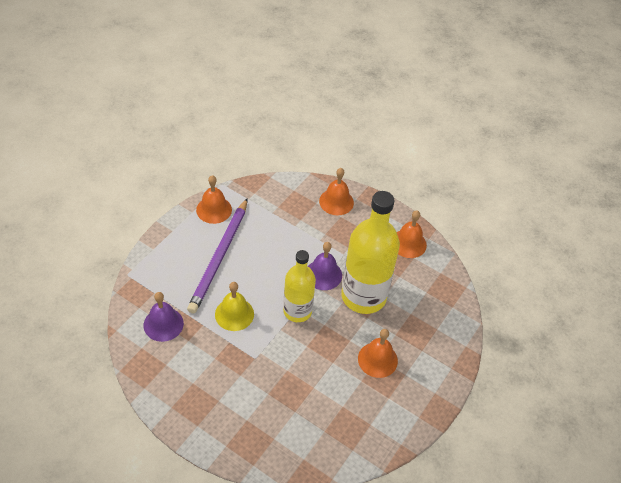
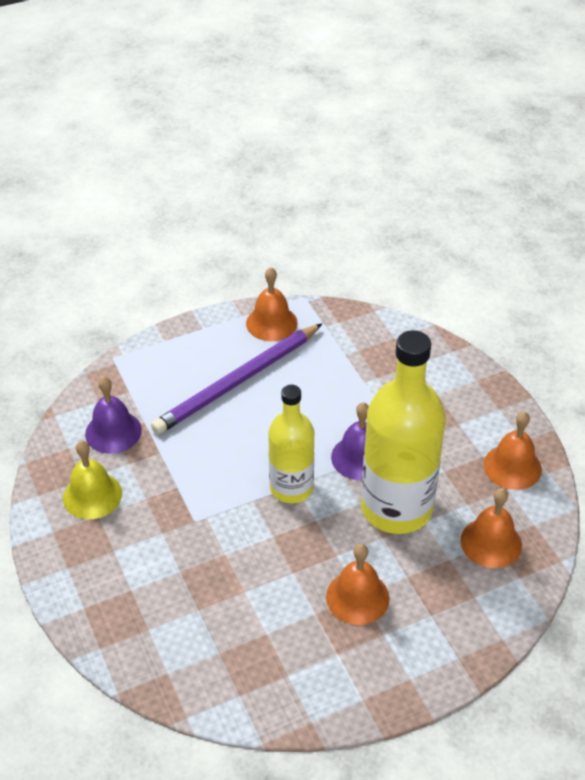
camera: 35 degrees right, 5 degrees down
yellow bell [215,282,254,331] -> yellow bell moved to [63,441,122,519]
orange bell [319,168,354,215] -> orange bell moved to [461,488,522,568]

